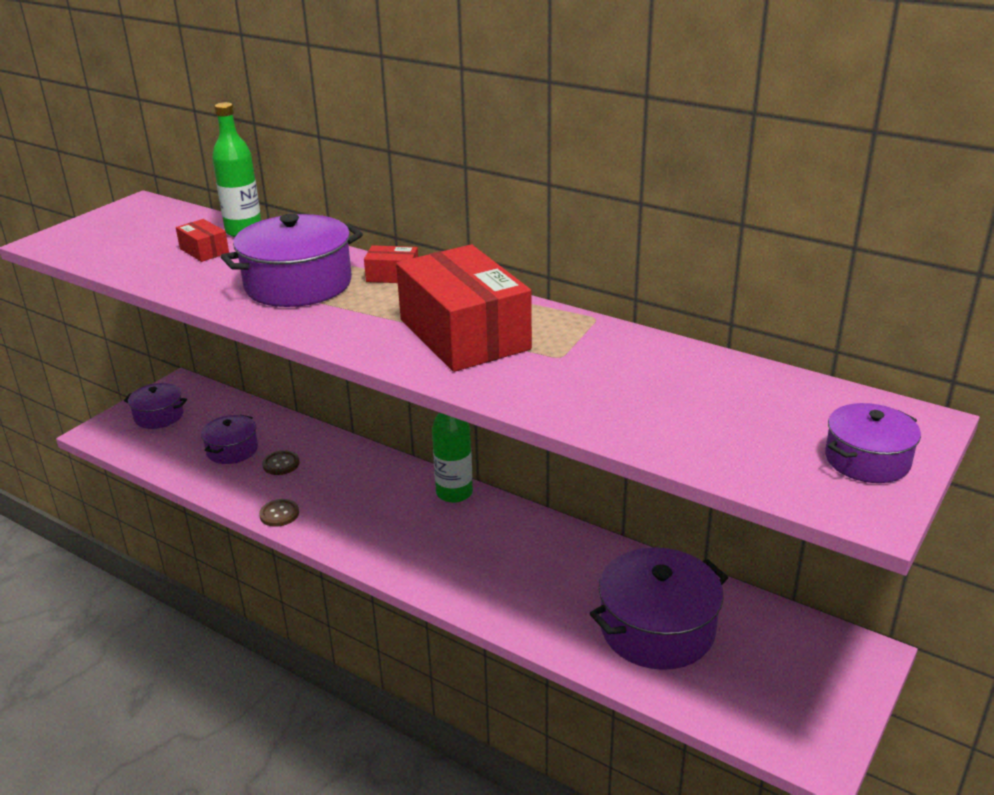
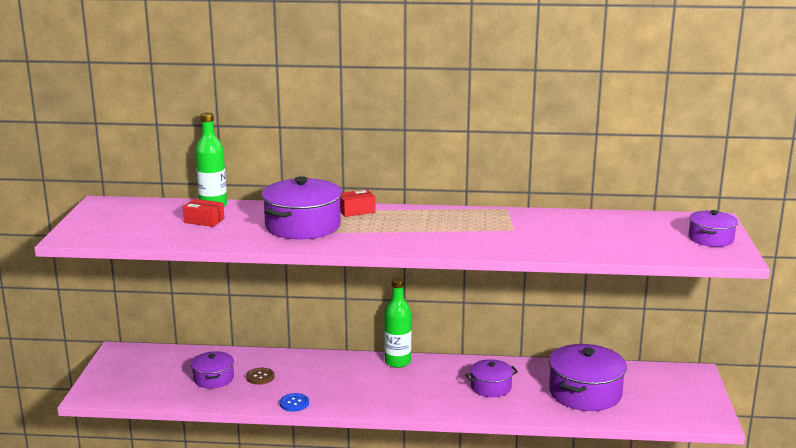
camera: 30 degrees left, 10 degrees down
purple pot [124,383,187,429] -> purple pot moved to [465,359,518,397]
brown button [259,499,299,527] -> blue button [280,393,309,412]
red box [396,245,532,372] -> none

